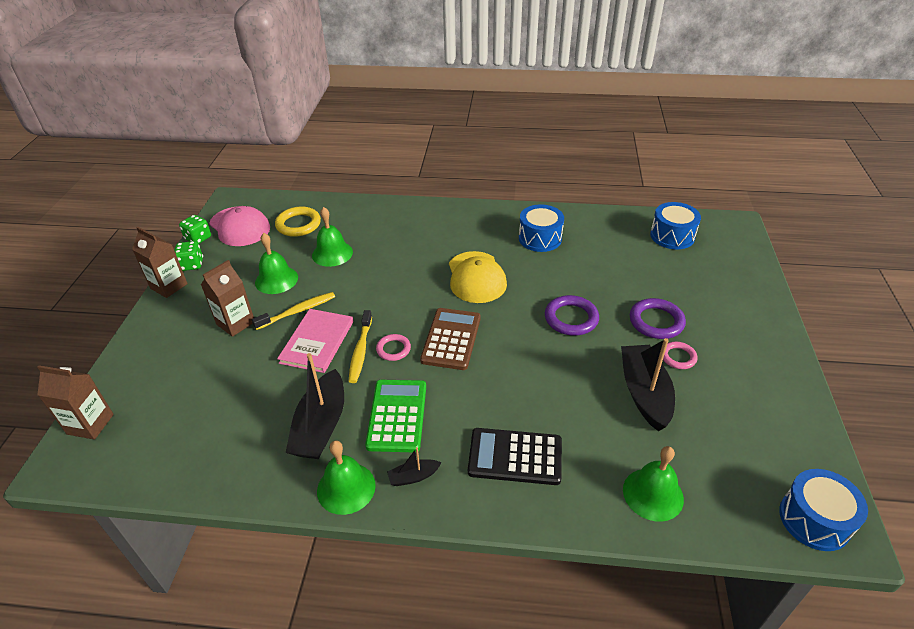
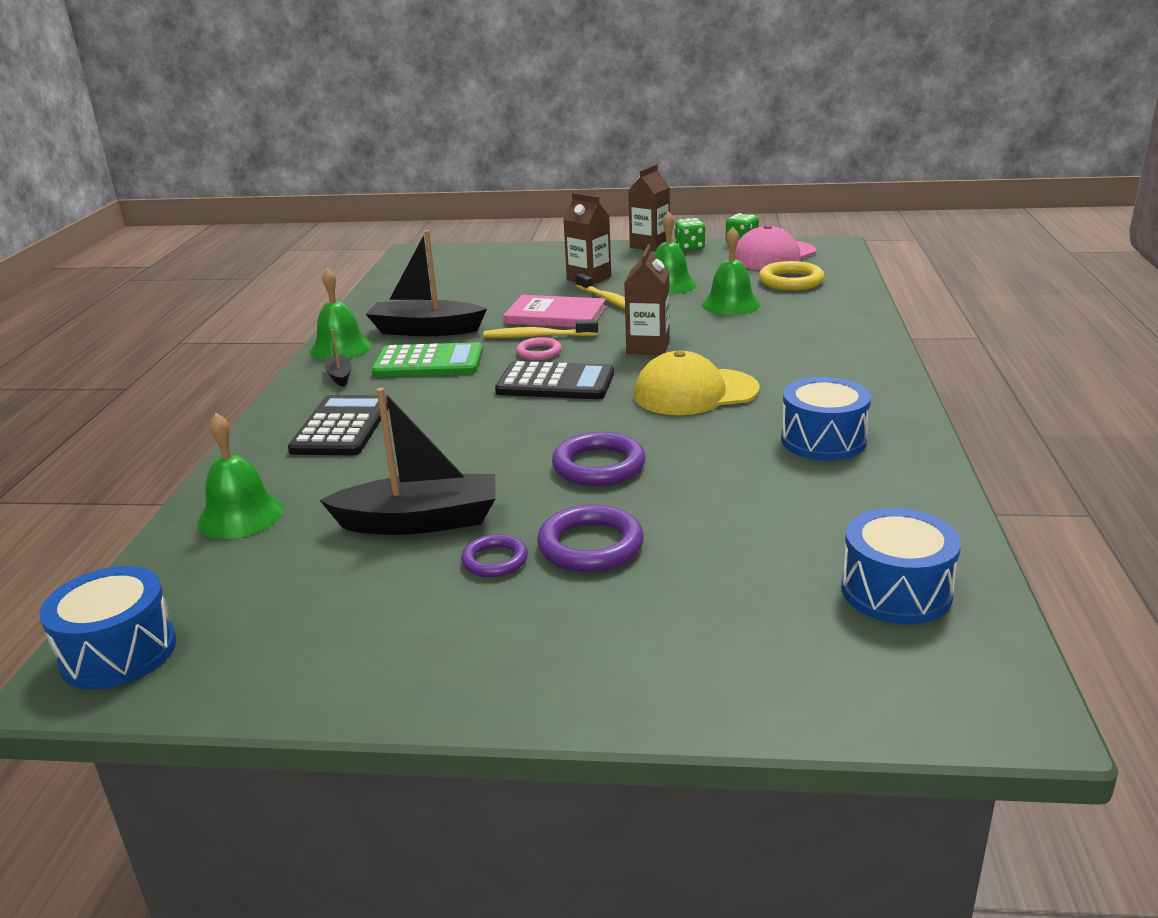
camera: 90 degrees right, 15 degrees down
brown carton [37,365,114,440] -> brown carton moved to [624,244,670,355]
brown calculator [420,308,481,370] -> black calculator [495,361,614,399]
pink ring [663,342,698,369] -> purple ring [461,534,528,577]

